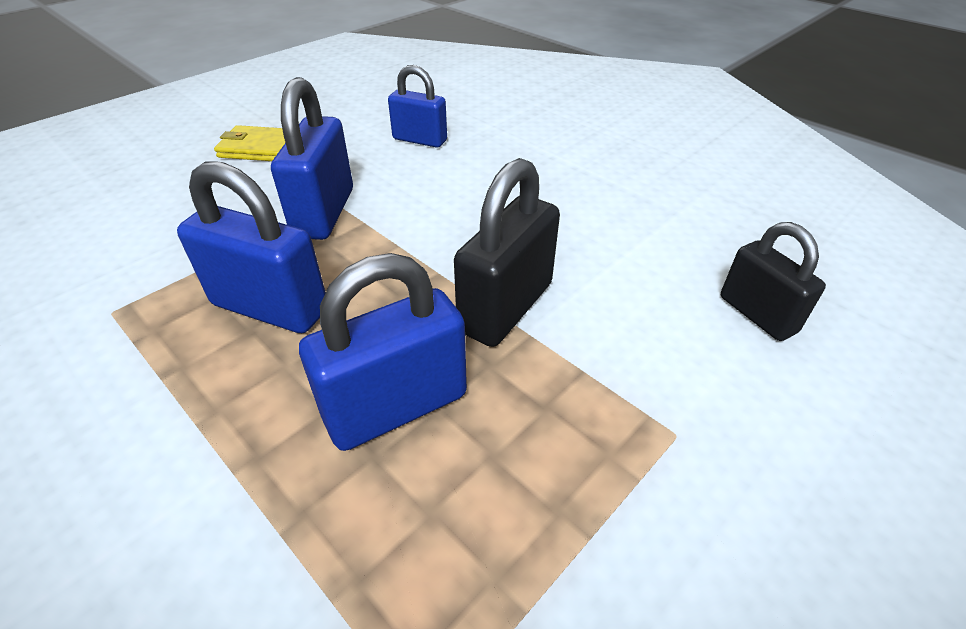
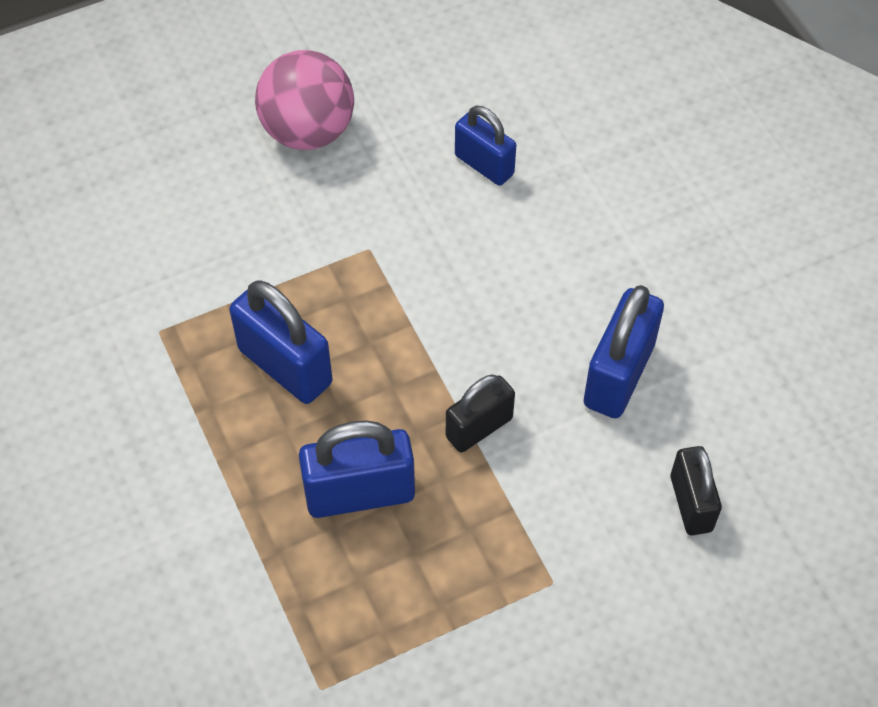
camera: 20 degrees right, 15 degrees up
yellow wallet [214,125,285,161] -> pink ball [255,50,354,150]
blue padlock [271,77,353,240] -> blue padlock moved to [584,285,664,418]
black padlock [454,158,560,347] -> black padlock [446,375,515,453], size x0.66

